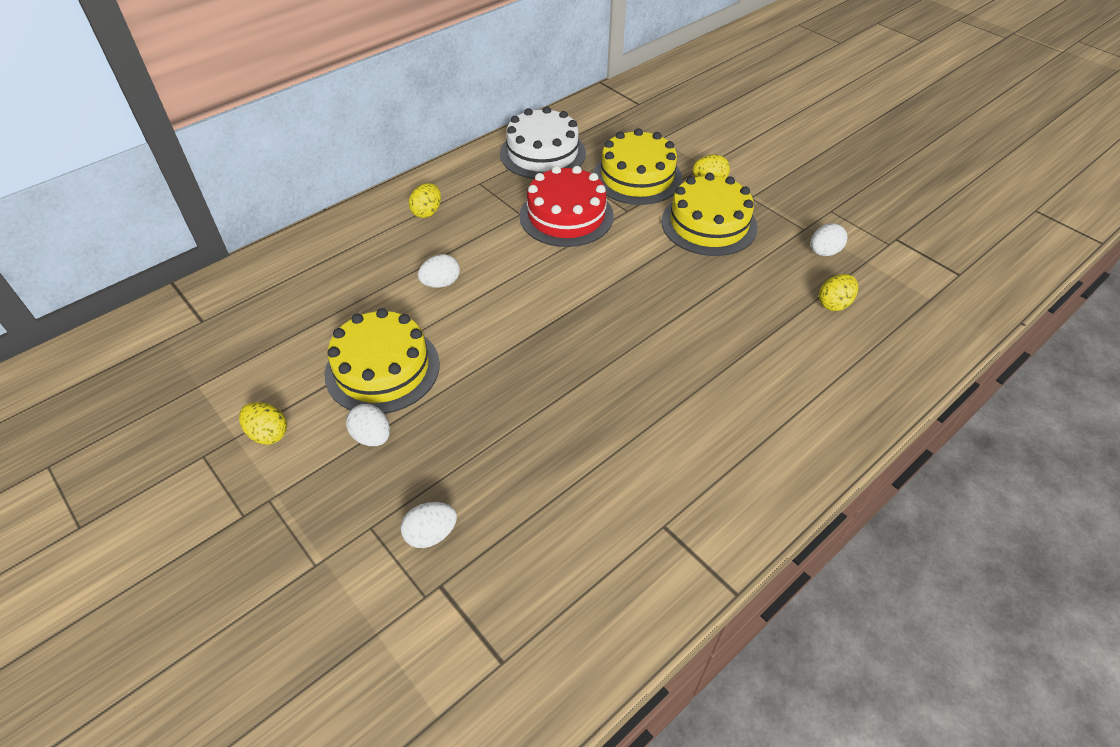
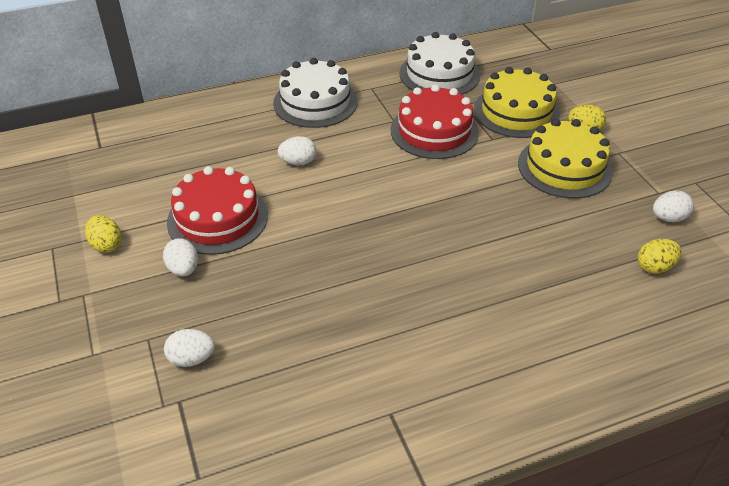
camera: 20 degrees right, 5 degrees down
yellow cake [325,308,440,414] -> red cake [167,166,268,255]
yellow egg [409,183,441,218] -> white cake [273,58,357,128]

